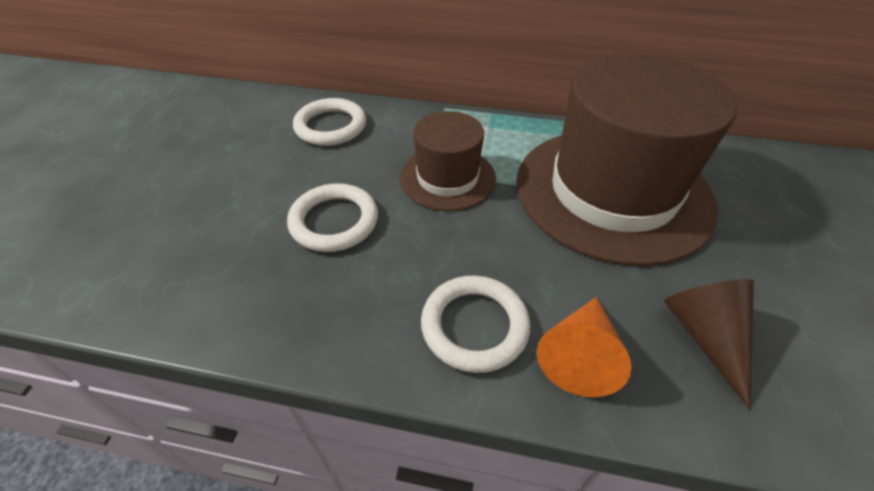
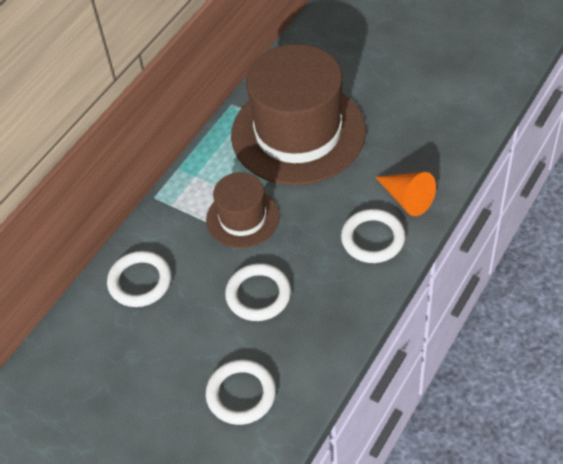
camera: 65 degrees left, 5 degrees up
brown cone [664,279,754,410] -> none
none -> white ring [206,359,276,425]

